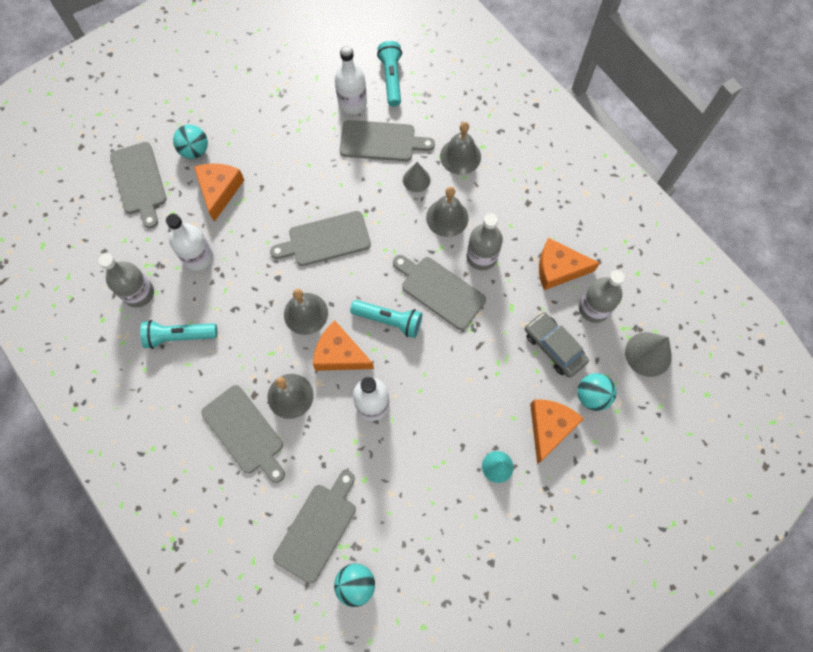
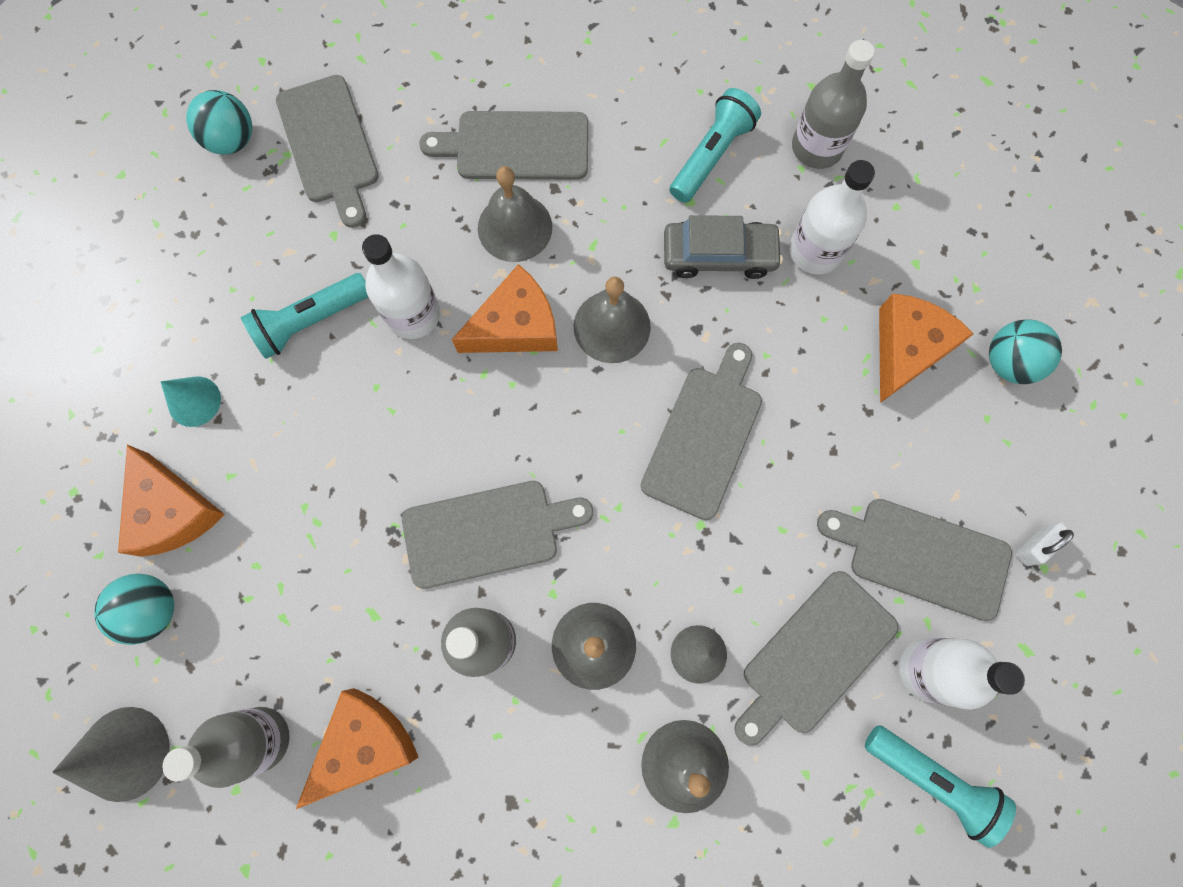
camera: 130 degrees right, 5 degrees up
grey cutting board [110,142,167,229] -> grey cutting board moved to [817,499,1012,621]
orange cheese [194,163,244,222] -> orange cheese turned 105 degrees counterclockwise [879,293,974,403]
turquoise flashlight [350,300,422,338] -> turquoise flashlight moved to [241,273,368,359]
grey car [525,312,589,378] -> grey car moved to [664,215,783,279]
none -> white padlock [1016,522,1074,566]

